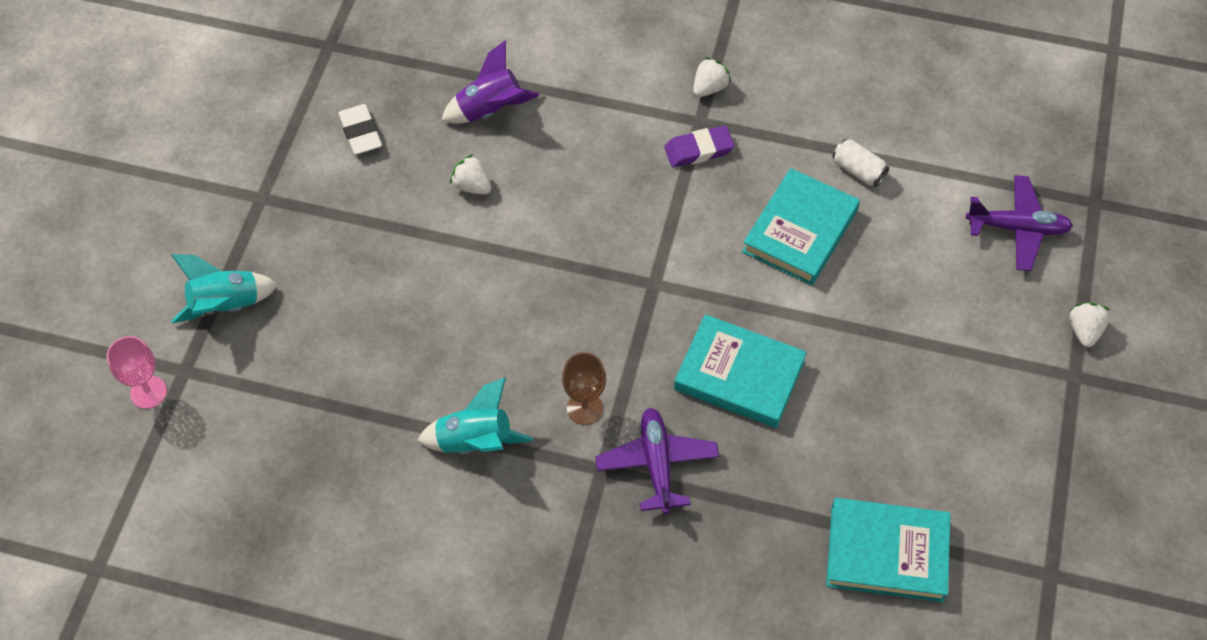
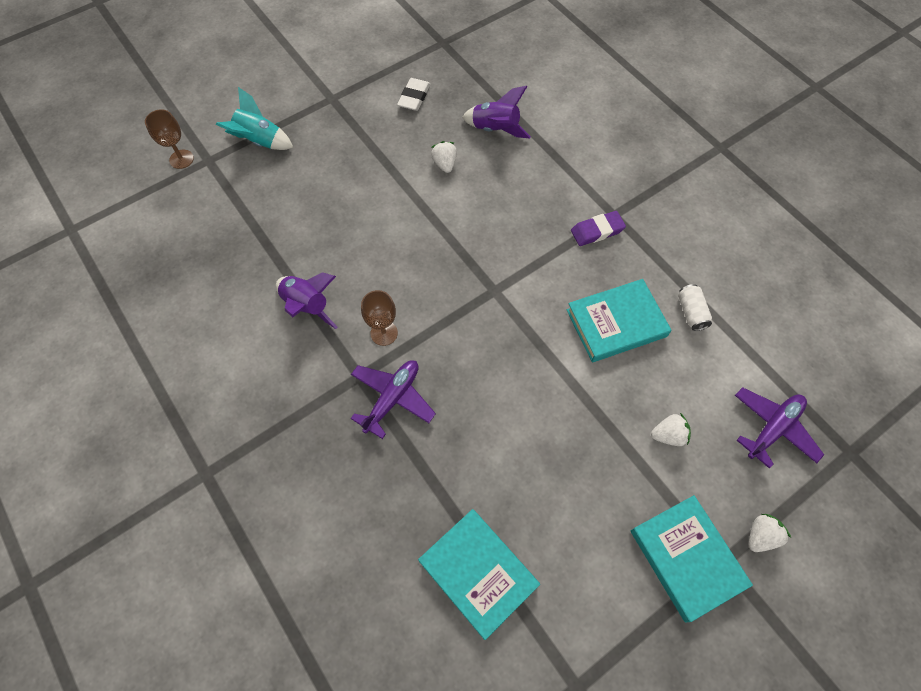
camera: 40 degrees right, 5 degrees up
pink goblet [107,336,167,409] -> brown goblet [145,109,194,169]
turquoise rocket [417,377,533,454] -> purple rocket [276,272,338,329]
purple eraser [664,126,734,167] -> purple eraser turned 45 degrees counterclockwise [571,211,626,246]
turquoise book [674,314,807,428] -> turquoise book moved to [631,495,753,623]
white strawberry [693,57,731,97] -> white strawberry moved to [651,413,691,446]
purple plane [965,175,1073,271] -> purple plane turned 90 degrees counterclockwise [735,387,824,469]

